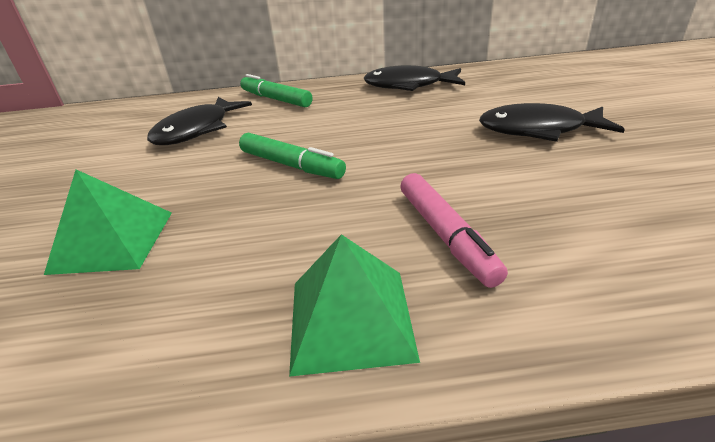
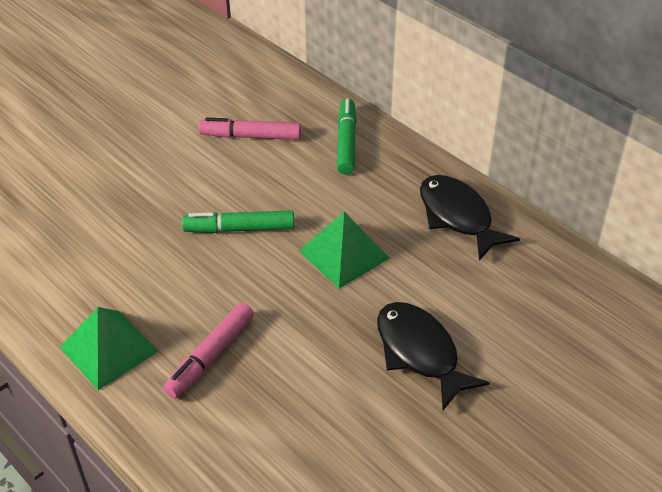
camera: 50 degrees right, 10 degrees up
green pyramid [44,170,172,275] -> green pyramid moved to [299,212,389,289]
black fish [147,97,252,145] -> pink marker [199,117,301,140]
green marker [239,133,346,179] -> green marker turned 90 degrees clockwise [182,210,294,233]

